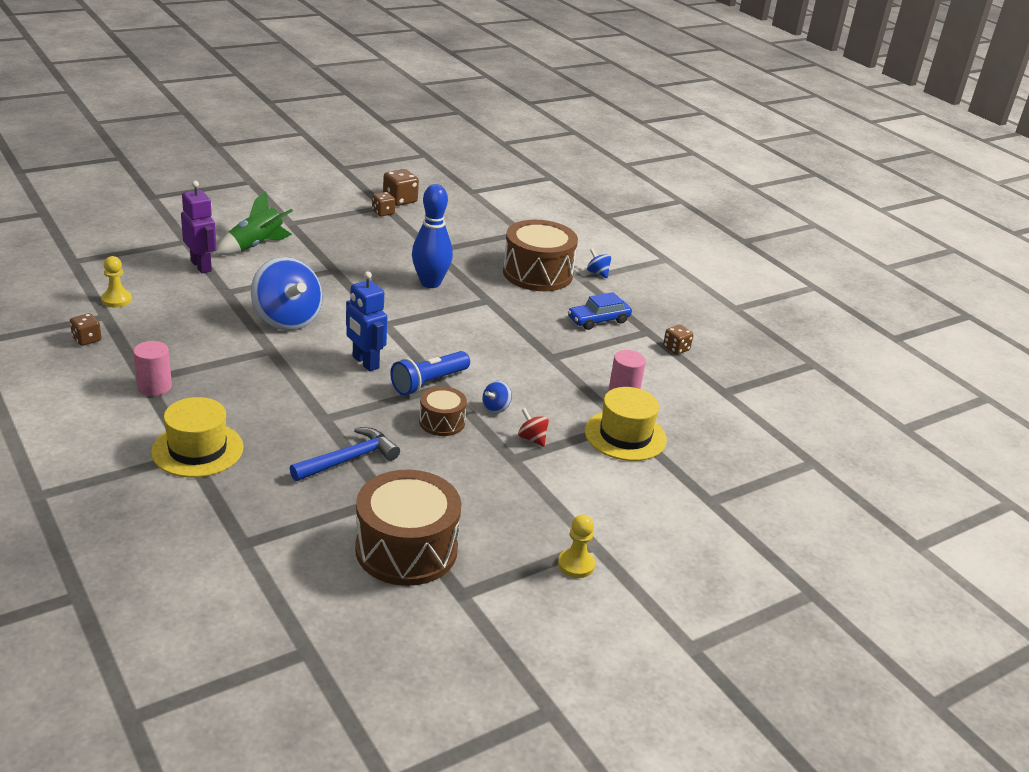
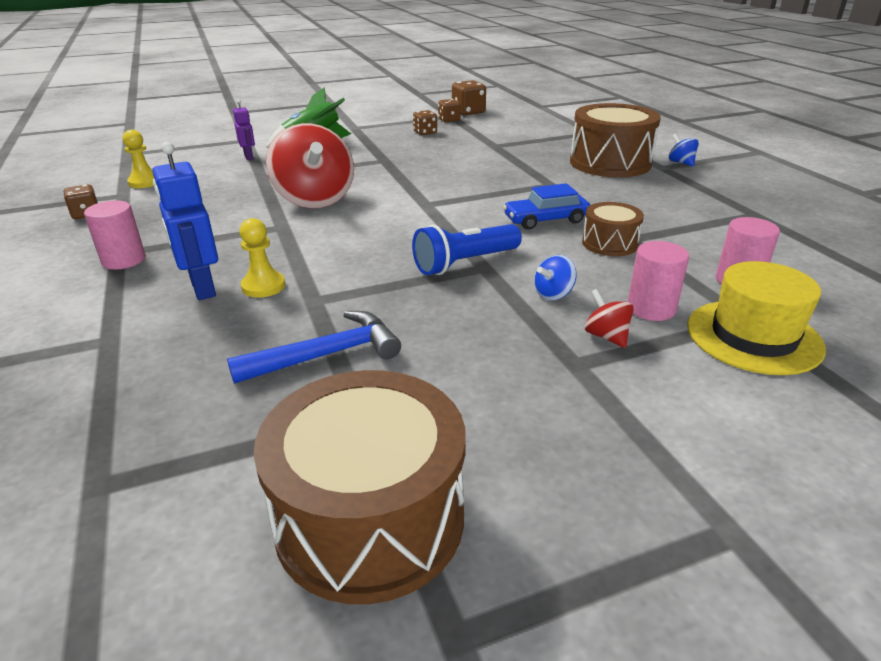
camera: 15 degrees right, 0 degrees up
yellow hat [151,397,244,478] -> none
purple robot [181,181,216,273] -> purple robot [233,99,255,160], size x0.58
blue spinning top [251,257,323,331] -> red spinning top [266,123,354,208]
blue robot [346,271,387,371] -> blue robot moved to [152,142,218,300]
blue bowling pin [412,184,453,288] -> none
brown drum [419,386,467,436] -> brown drum moved to [582,202,644,256]
yellow pawn [558,514,595,578] -> yellow pawn moved to [239,218,285,298]
blue car [568,292,632,330] -> blue car moved to [503,183,590,230]
brown dice [663,325,693,355] -> brown dice moved to [413,110,437,135]
none -> pink cylinder [628,241,689,321]

